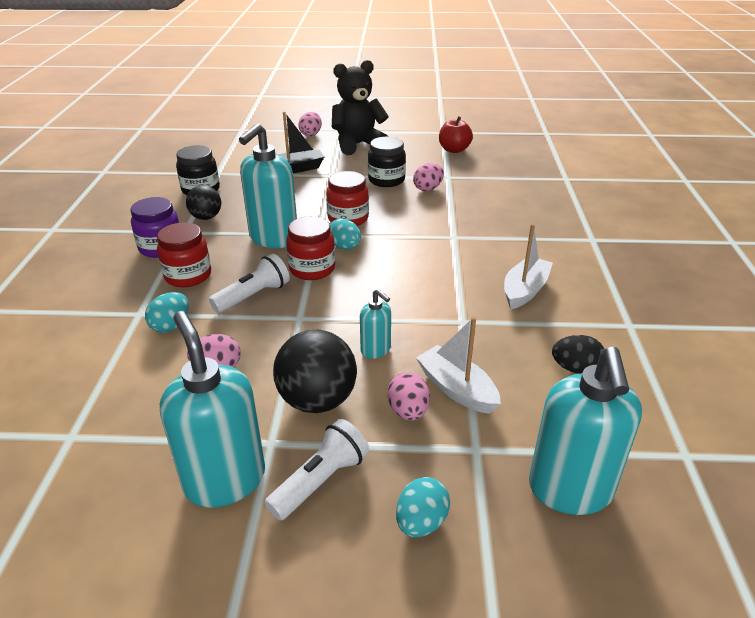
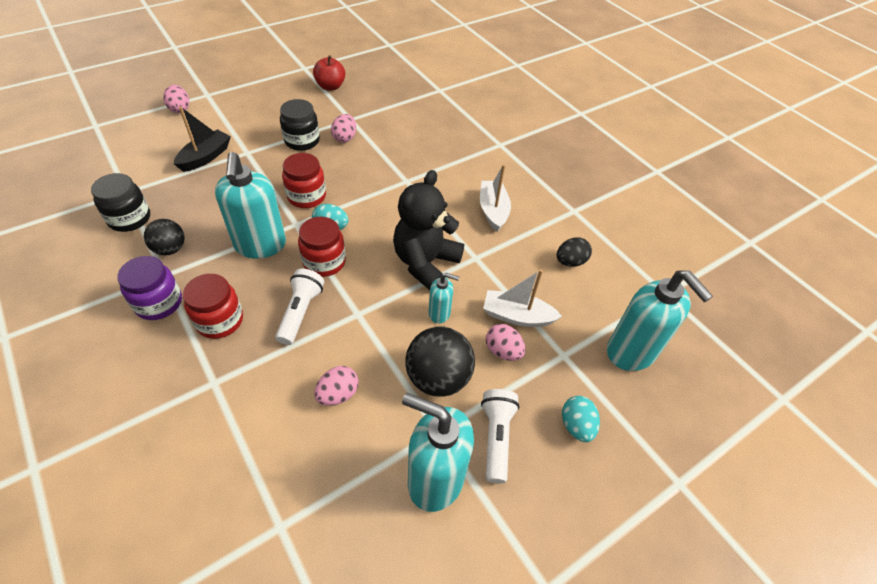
camera: 40 degrees left, 15 degrees up
turquoise egg [145,292,189,333] -> none
black teddy bear [332,60,389,155] -> black teddy bear moved to [393,170,464,290]

